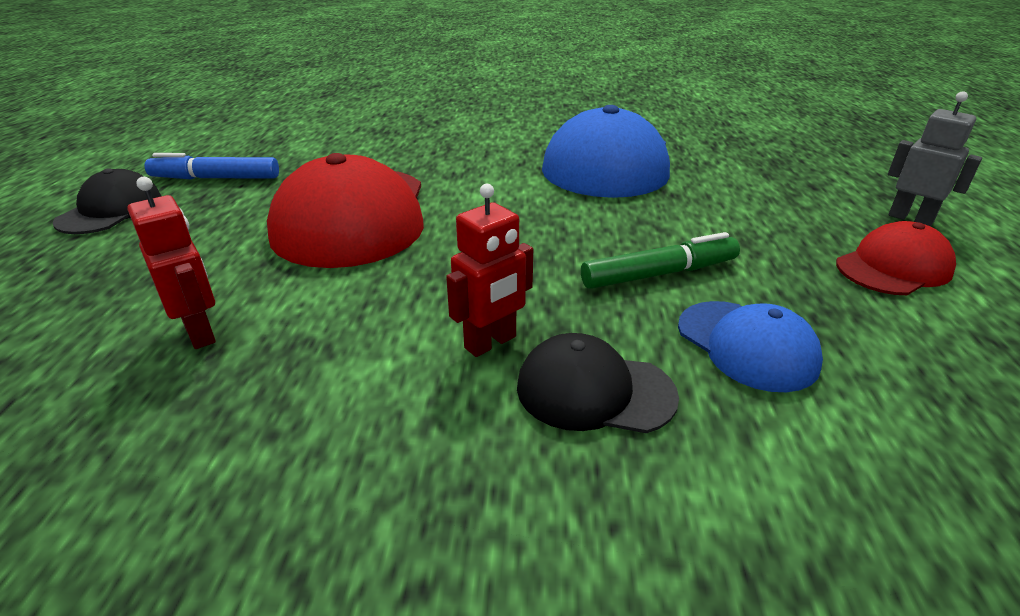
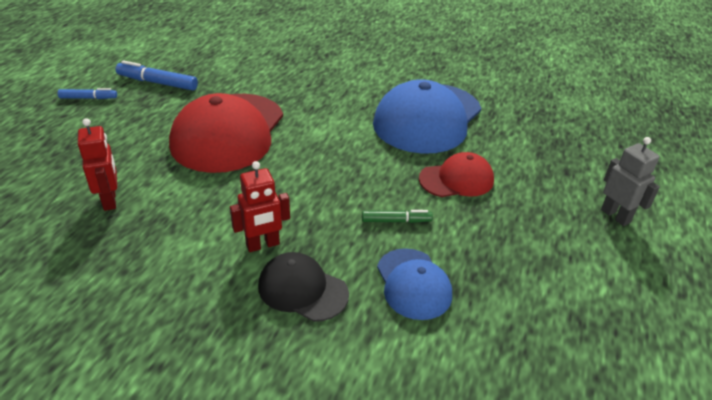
camera: 15 degrees right, 5 degrees up
black cap [53,168,161,234] -> blue marker [58,88,117,99]
green marker [581,232,740,289] -> green marker [362,210,433,223], size x0.62
red cap [836,221,956,295] -> red cap moved to [419,152,494,197]

